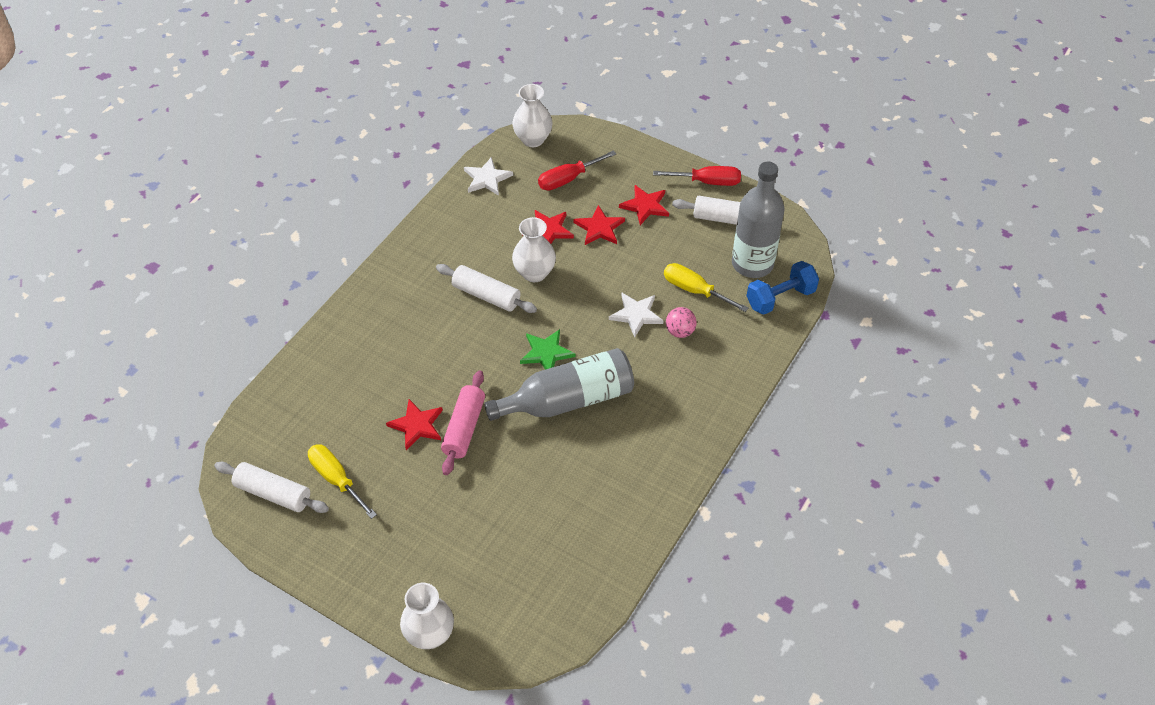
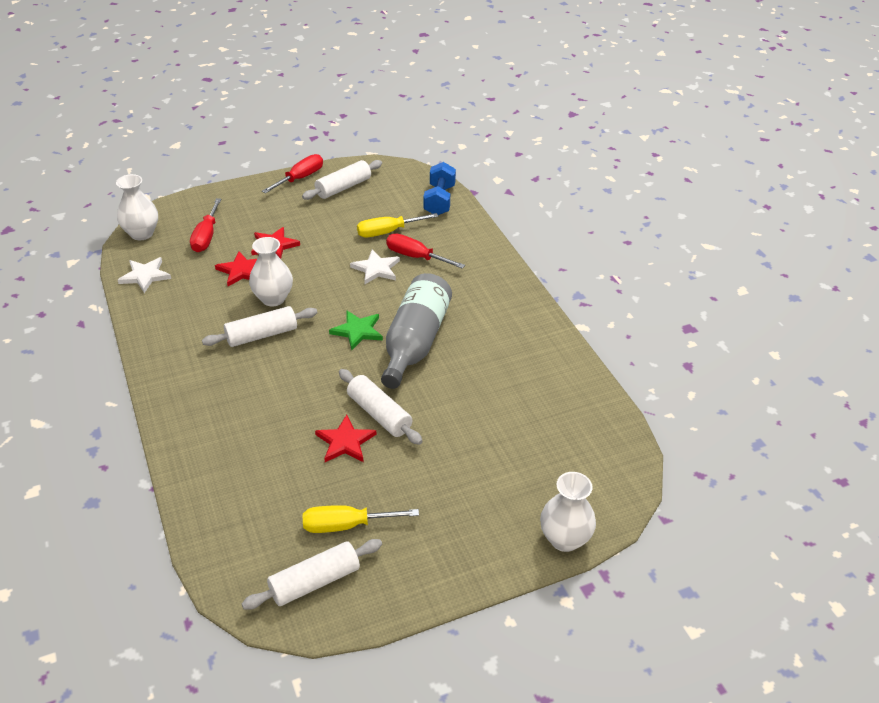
camera: 55 degrees left, 10 degrees down
pink rolling pin [441,370,485,475] -> white rolling pin [339,369,423,445]
red star [619,185,669,225] -> none
pink ball [666,307,697,338] -> red screwdriver [386,234,465,269]
grey bottle [732,162,785,278] -> none

